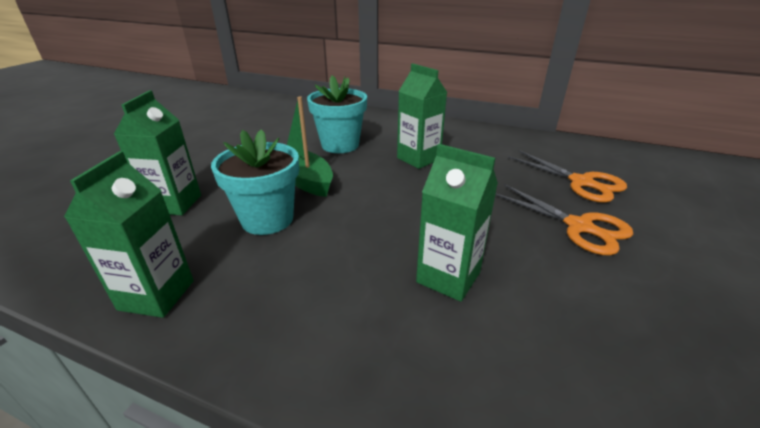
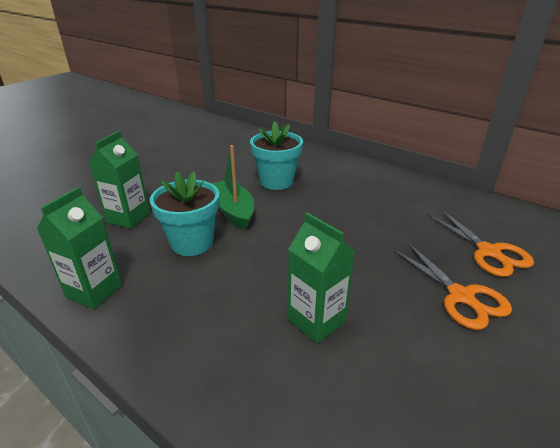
camera: 15 degrees right, 0 degrees up
green carton [397,63,447,169] -> none

